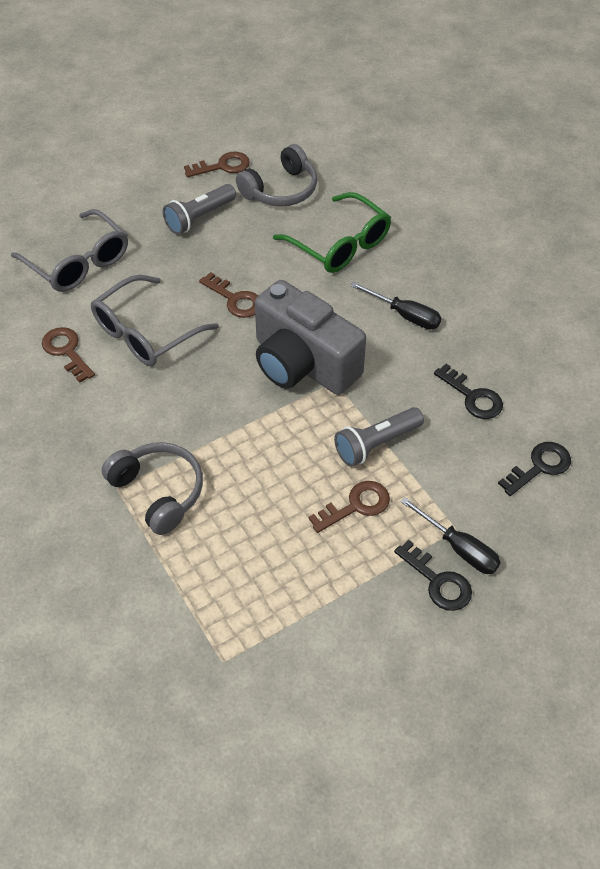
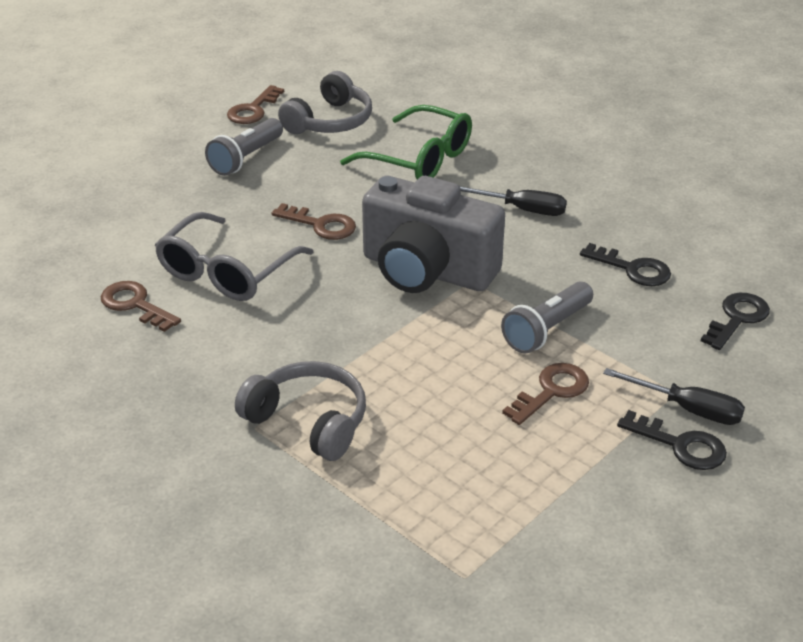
camera: 15 degrees left, 15 degrees down
grey glasses [11,209,128,292] -> none
brown key [184,152,250,177] -> brown key turned 150 degrees clockwise [227,85,284,124]

